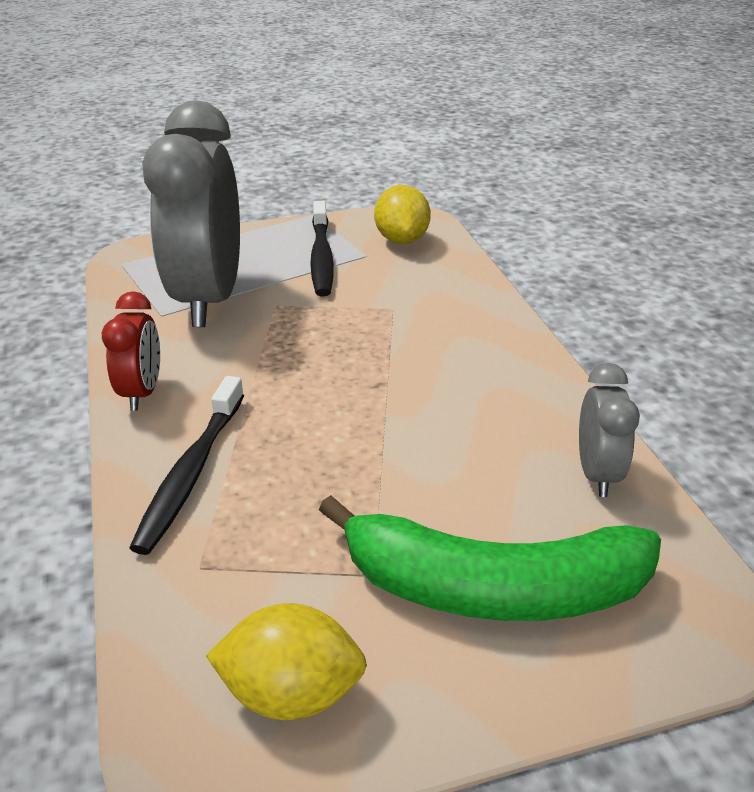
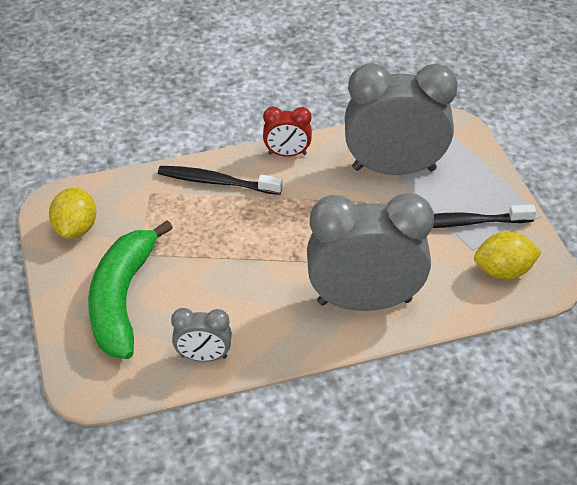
camera: 90 degrees right, 10 degrees up
none -> grey clock [307,193,434,311]

